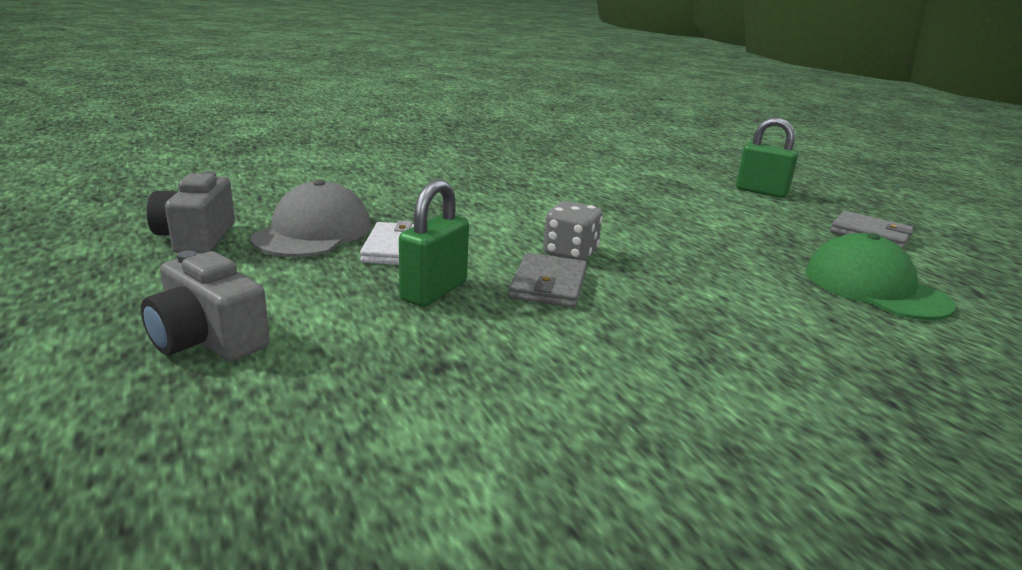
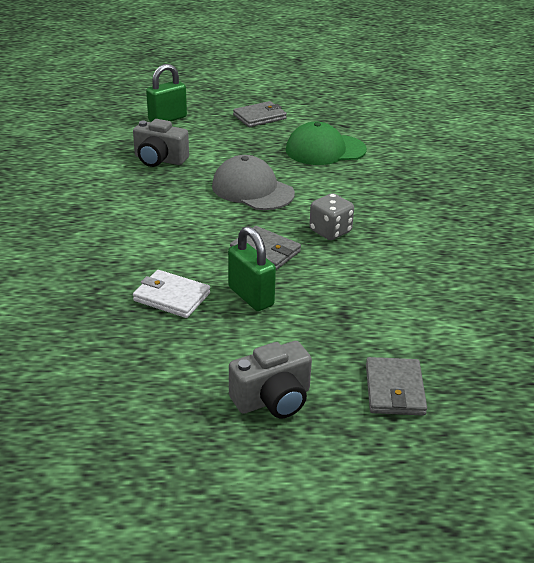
camera: 65 degrees left, 10 degrees up
grey camera [147,171,235,253] -> grey camera moved to [133,119,189,167]
grey cap [251,180,371,257] -> grey cap moved to [212,155,295,210]
grey dice [543,201,603,261] -> grey dice moved to [309,193,354,240]
none -> grey wallet [366,357,427,416]

